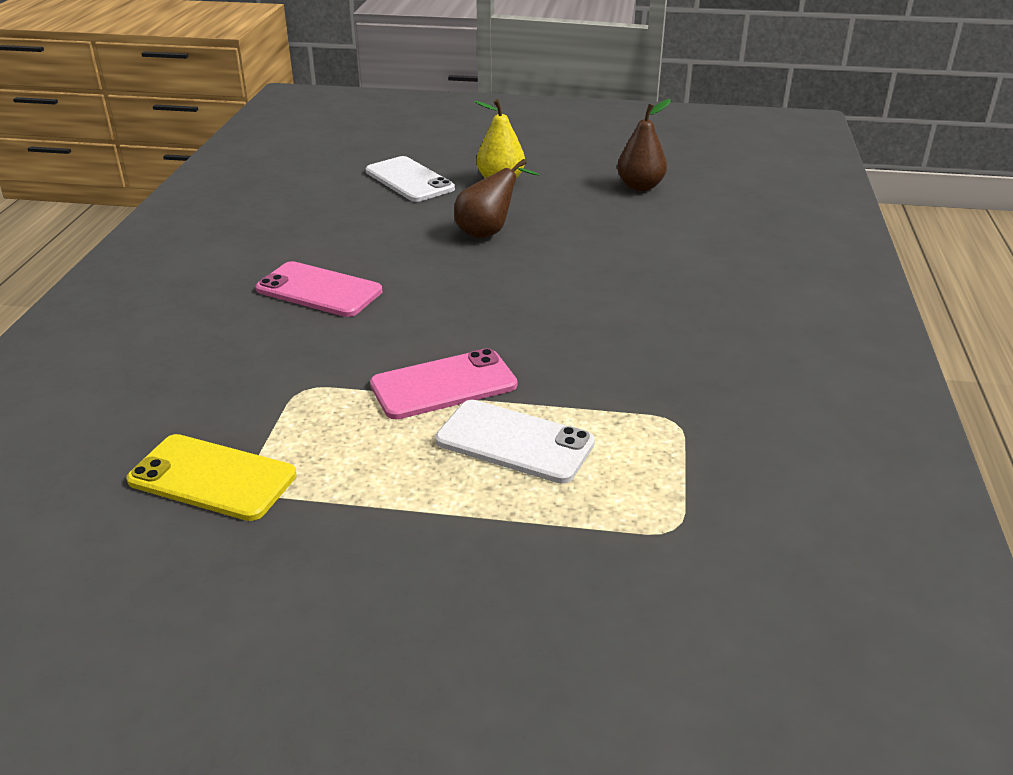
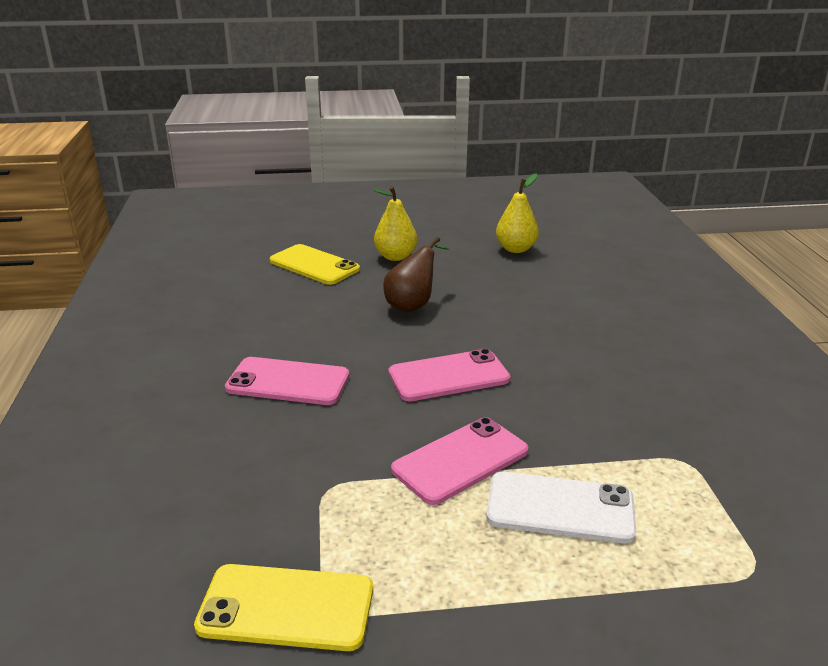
camera: 15 degrees left, 5 degrees down
white phone [366,156,455,202] -> yellow phone [269,244,360,285]
brown pear [617,99,671,191] -> yellow pear [496,173,539,253]
none -> pink phone [388,349,510,402]

